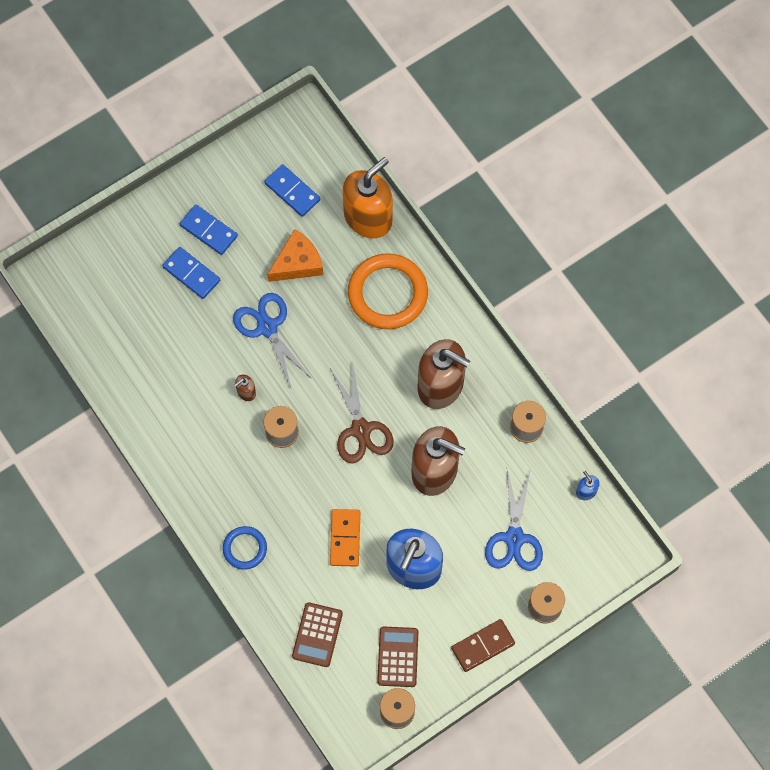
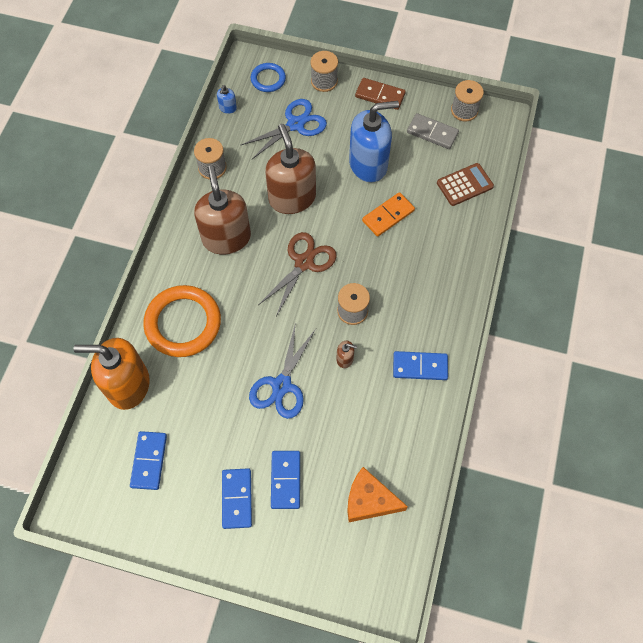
camera: 130 degrees left, 5 degrees down
blue ring [223,526,267,570] -> blue ring moved to [251,63,286,92]
orange cheese [267,229,323,282] -> orange cheese moved to [347,467,408,522]
brown calculator [377,626,418,687] -> grey domino [407,113,459,149]
none -> blue domino [393,351,448,380]

